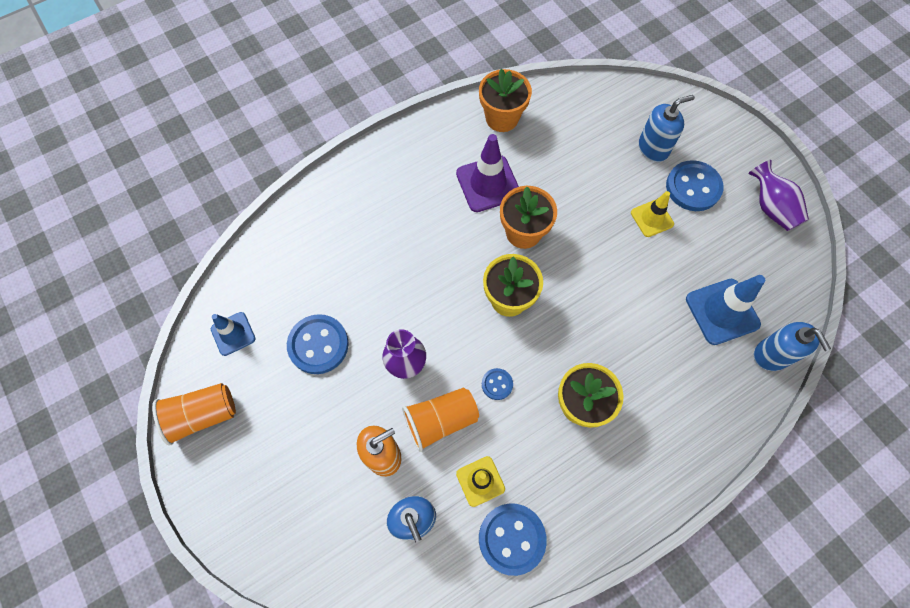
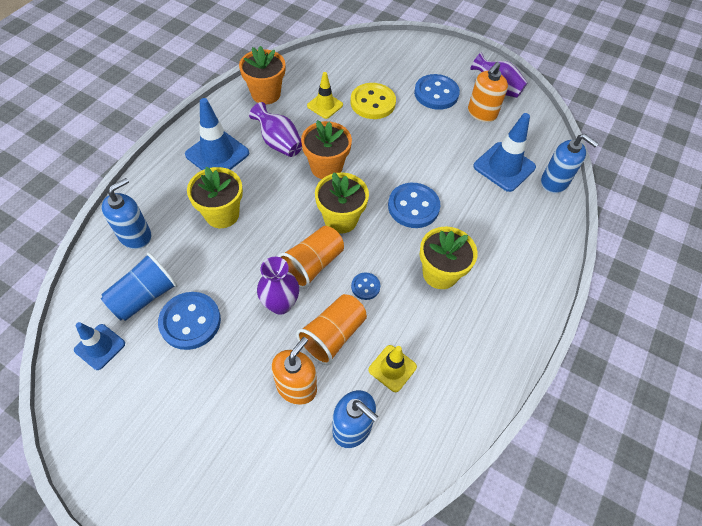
camera: 30 degrees left, 10 degrees down
orange cup [152,383,236,446] -> orange cup moved to [278,226,344,289]
purple traffic cone [456,134,519,212] -> purple vase [249,102,302,157]
blue button [479,503,547,576] -> blue button moved to [388,183,440,228]
yellow traffic cone [631,191,674,237] -> yellow traffic cone moved to [307,72,343,119]
blue soap dispenser [639,95,695,162] -> blue soap dispenser moved to [101,178,151,249]
none -> blue cup [101,252,178,321]
none -> blue traffic cone [185,98,249,170]
none -> yellow flower pot [187,167,243,228]
none -> yellow button [351,83,396,119]
none -> orange soap dispenser [468,62,508,122]

